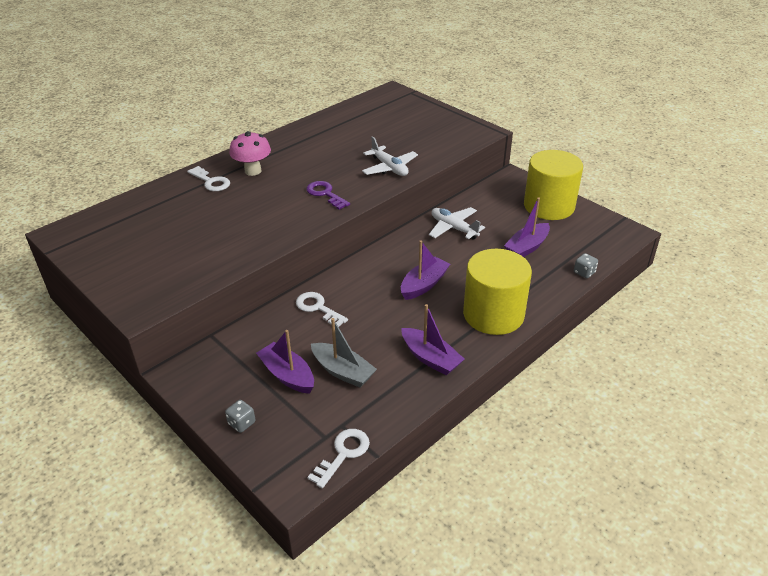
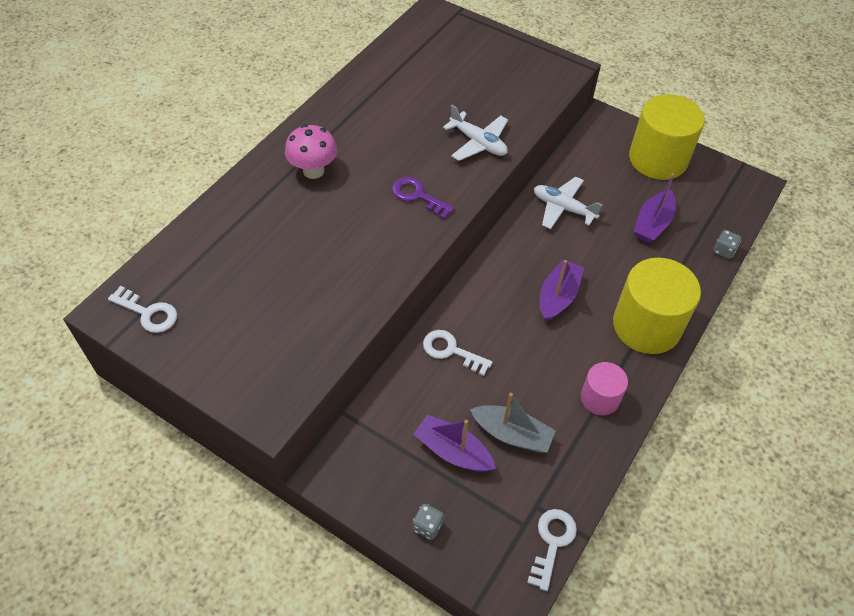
camera: 15 degrees left, 15 degrees up
white key [187,166,230,191] -> white key moved to [108,286,177,333]
purple boat [401,304,464,375] -> pink cylinder [581,362,628,415]

